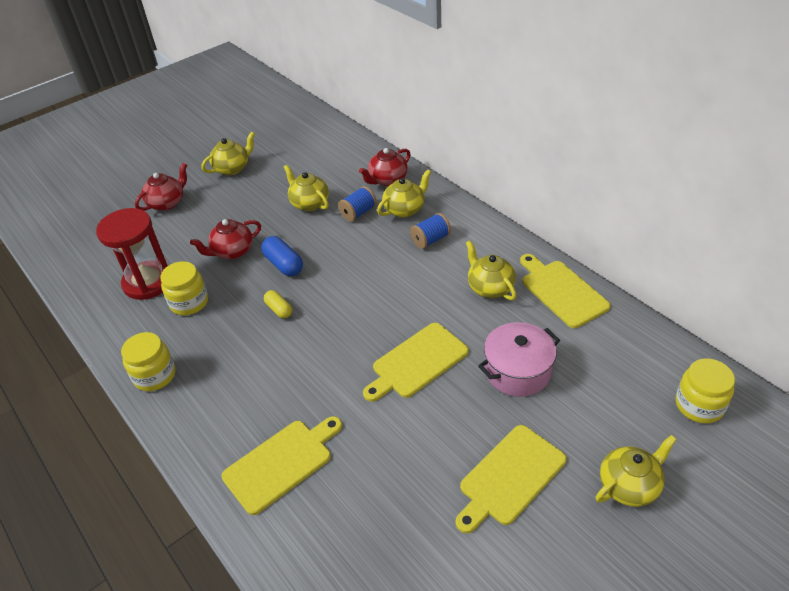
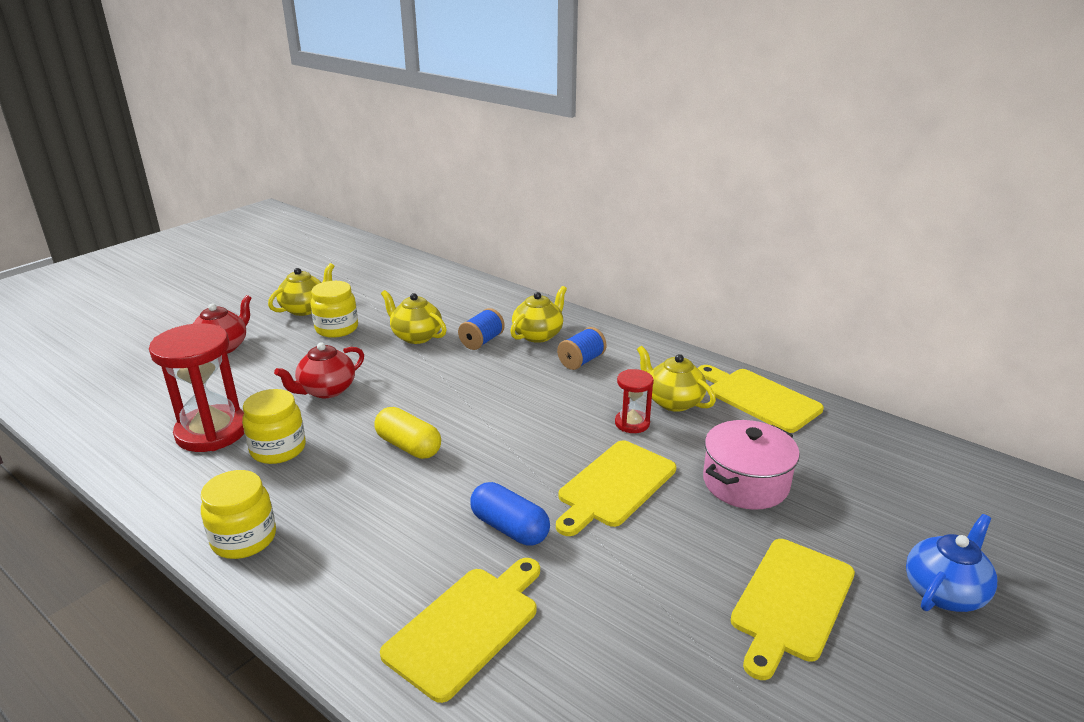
camera: 15 degrees left, 15 degrees down
blue capsule [261,236,303,276] -> blue capsule moved to [470,482,550,546]
yellow capsule [264,290,292,318] -> yellow capsule [374,407,441,459], size x1.55
red teapot [359,148,410,186] -> none
yellow teapot [596,435,677,507] -> blue teapot [906,514,997,612]
yellow jar [675,358,735,423] -> yellow jar moved to [311,281,358,338]
none -> red hourglass [615,369,654,433]

